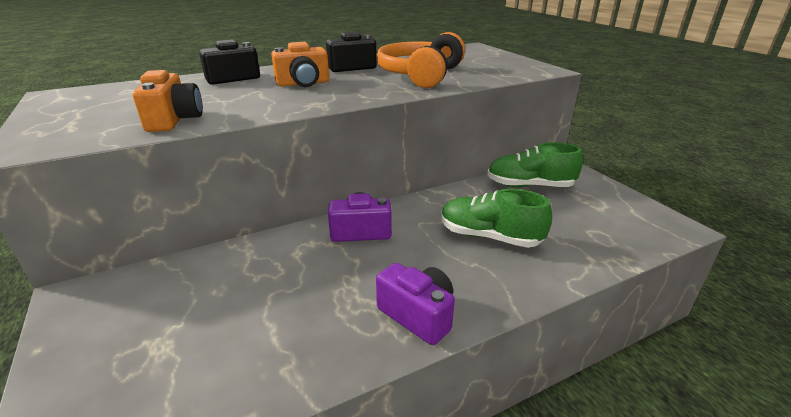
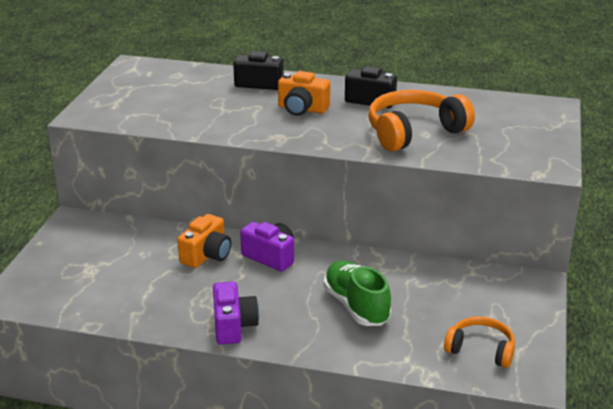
camera: 40 degrees right, 0 degrees up
orange camera [133,70,203,132] -> orange camera moved to [177,214,231,268]
green shoe [487,142,583,187] -> none
none -> orange headphones [444,316,515,368]

